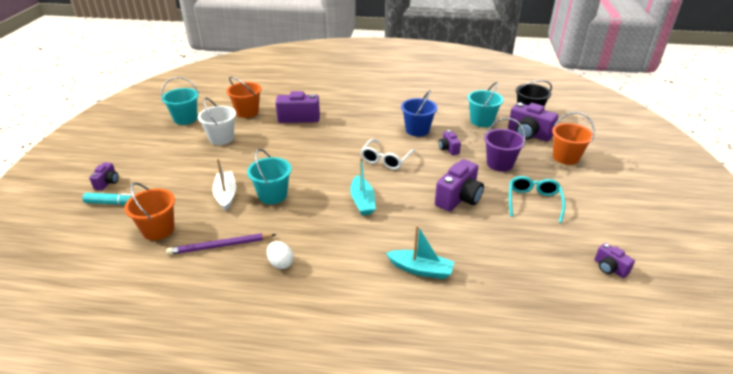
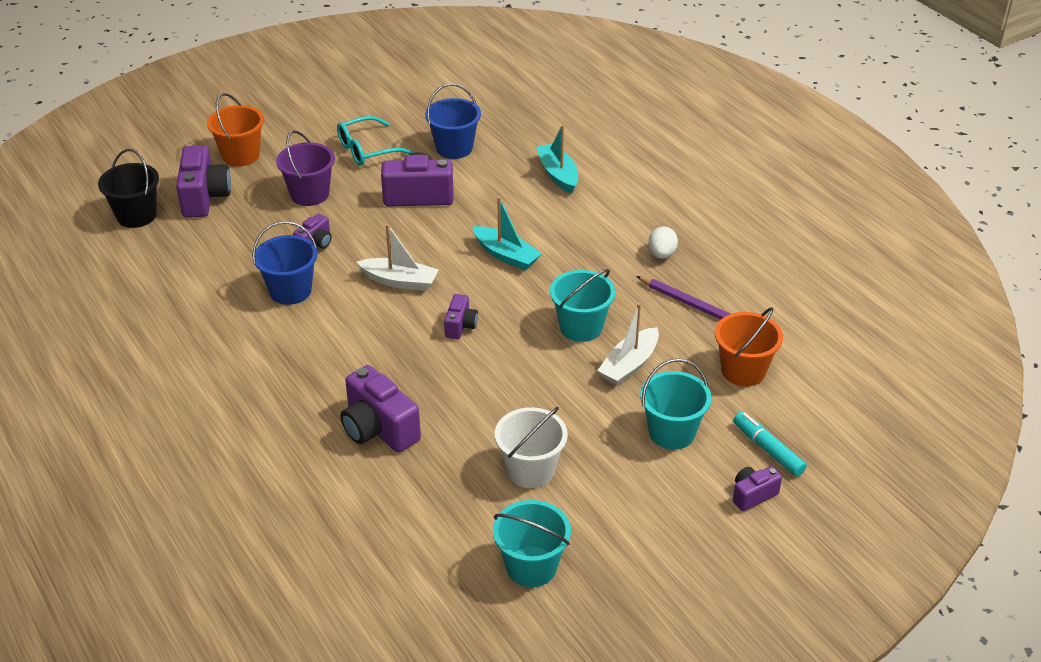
camera: 130 degrees left, 5 degrees up
orange bucket [226,76,261,118] -> none
turquoise boat [350,158,376,215] -> turquoise boat turned 90 degrees clockwise [473,197,542,271]
white glasses [361,139,416,170] -> white boat [357,224,439,291]
turquoise bucket [468,82,504,127] -> turquoise bucket moved to [640,358,711,450]
purple camera [595,243,635,278] -> purple camera moved to [444,294,478,339]
none -> blue bucket [425,83,481,159]

